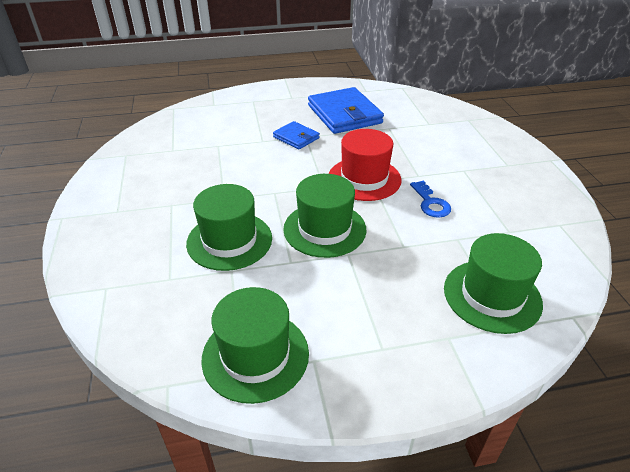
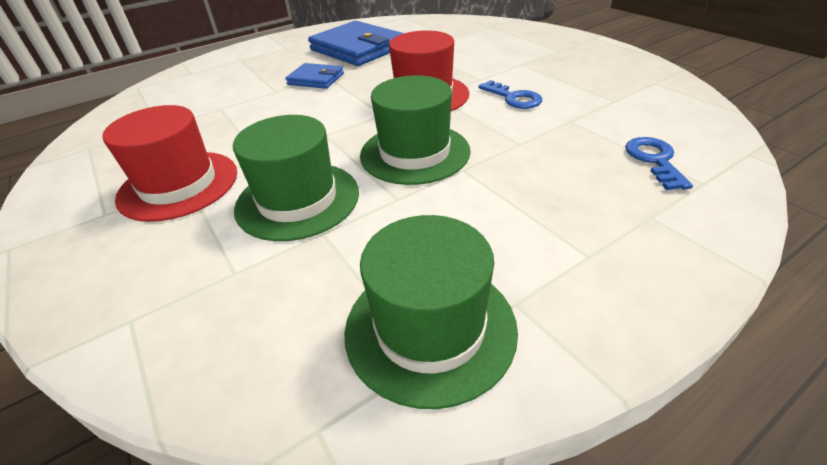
camera: 20 degrees left, 0 degrees up
green hat [444,233,543,334] -> blue key [625,137,693,190]
none -> red hat [102,105,237,222]

